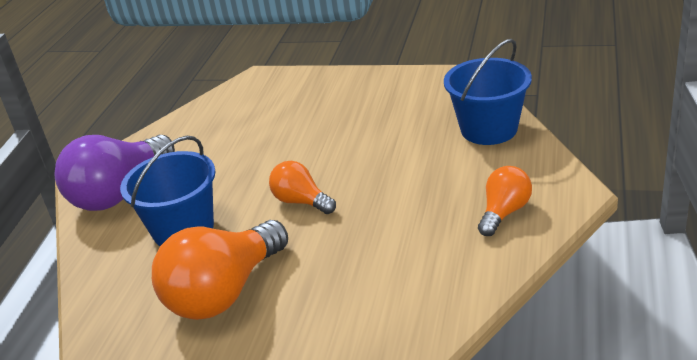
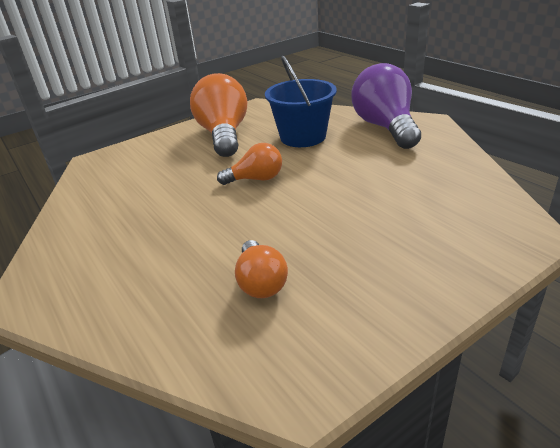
camera: 130 degrees right, 0 degrees up
blue bucket [444,39,532,145] -> none
orange light bulb [478,166,532,236] -> orange light bulb moved to [235,240,288,298]

